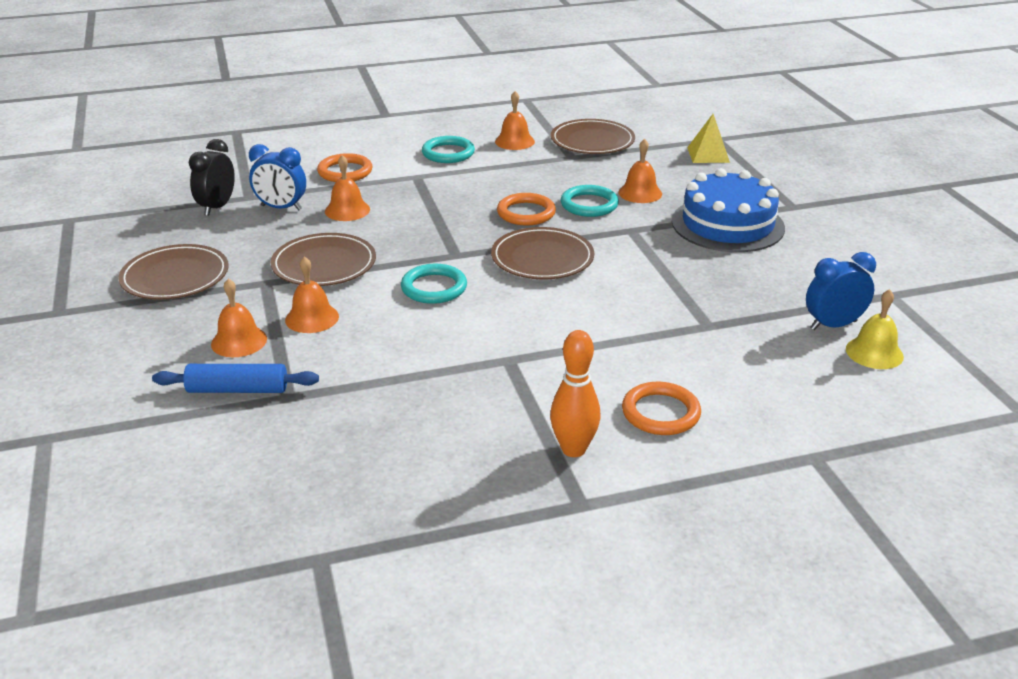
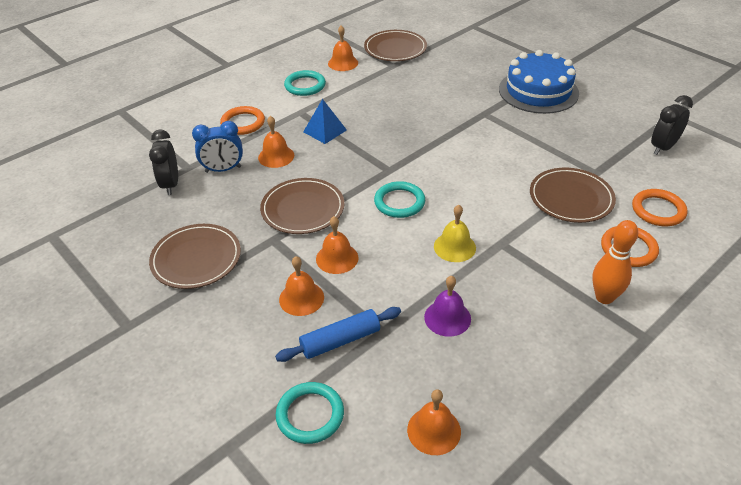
camera: 25 degrees left, 10 degrees up
brown plate [491,227,594,279] -> brown plate moved to [530,168,616,223]
orange ring [497,193,556,226] -> orange ring moved to [632,189,688,226]
turquoise ring [561,185,619,217] -> turquoise ring moved to [275,382,344,444]
orange bell [618,139,662,203] -> orange bell moved to [407,389,461,455]
yellow pyramid [687,114,730,163] -> none
blue clock [806,252,876,330] -> black clock [651,95,693,155]
yellow bell [846,289,904,369] -> yellow bell moved to [434,205,476,262]
none -> blue pyramid [303,99,347,144]
none -> purple bell [424,276,471,337]

